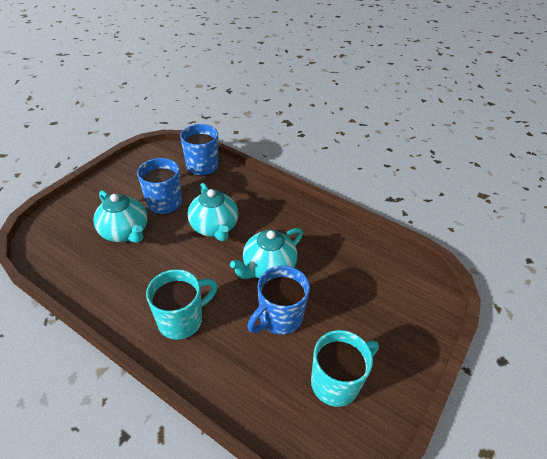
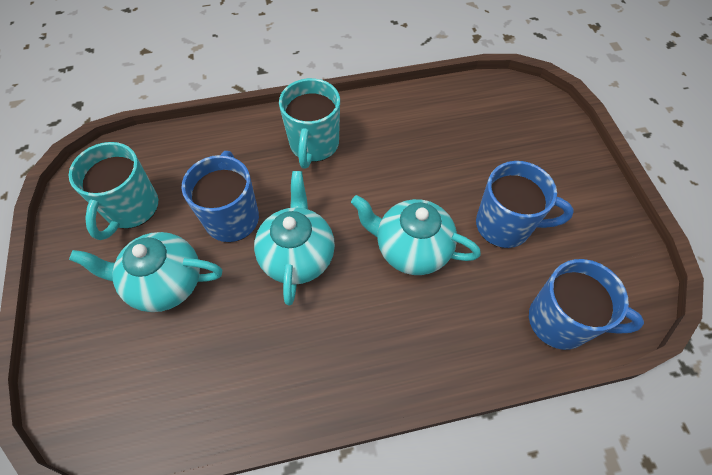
camera: 135 degrees right, 15 degrees up
turquoise teapot [93,190,147,243] -> turquoise teapot moved to [69,232,222,312]

